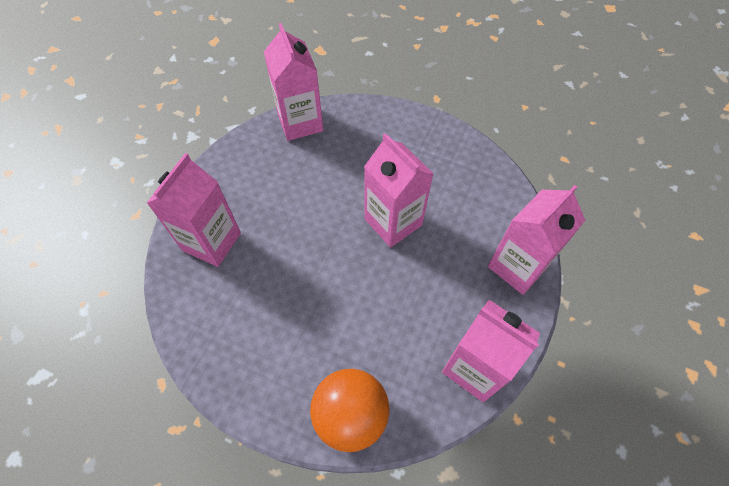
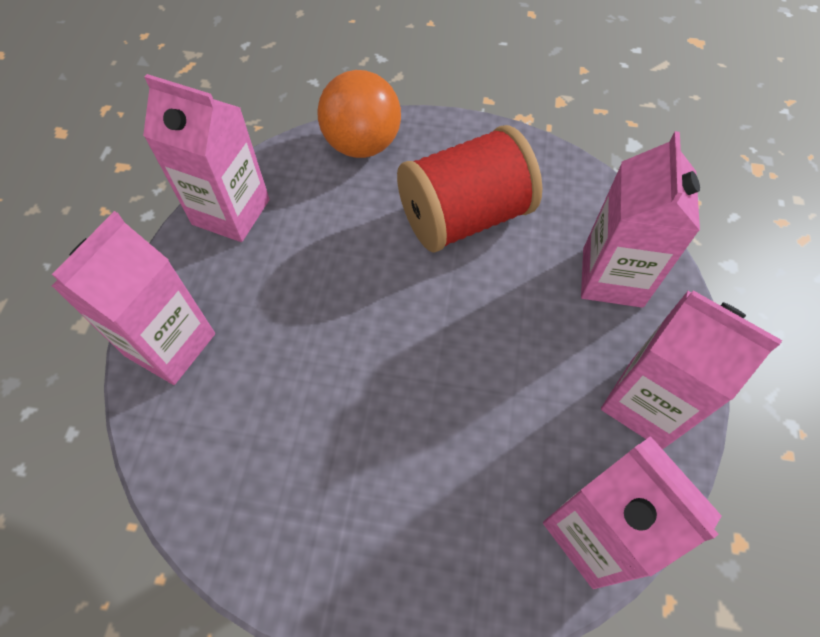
camera: 165 degrees right, 0 degrees up
pink carton [364,133,433,248] -> pink carton moved to [601,290,782,449]
none -> red spool [397,125,542,252]

